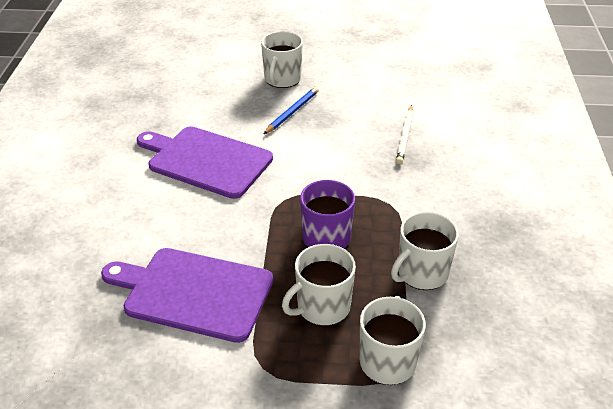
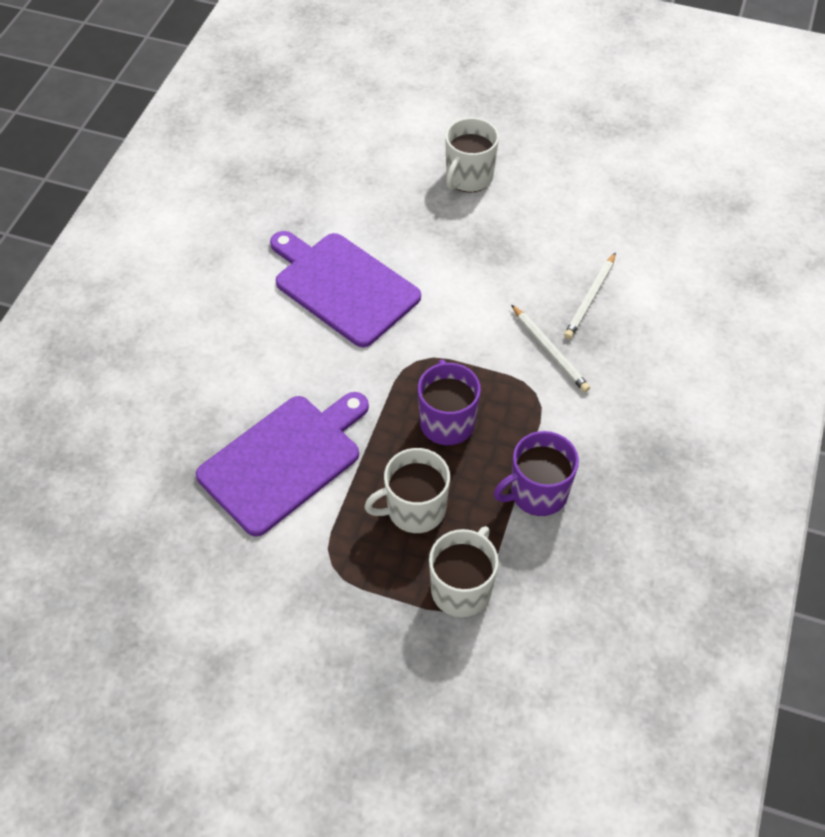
camera: 15 degrees right, 15 degrees up
purple cutting board [101,248,273,343] -> purple cutting board turned 105 degrees clockwise [196,392,369,537]
blue pencil [264,87,319,134] -> none
white mug [391,212,459,290] -> purple mug [494,431,579,516]
none -> white pencil [511,304,590,392]

